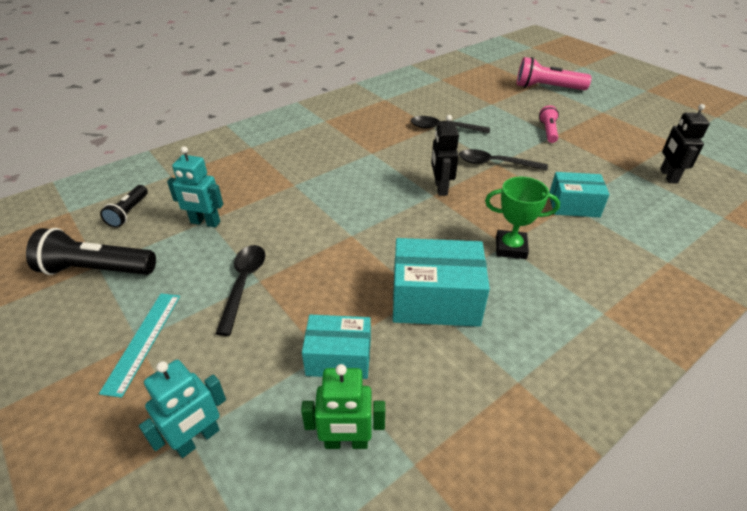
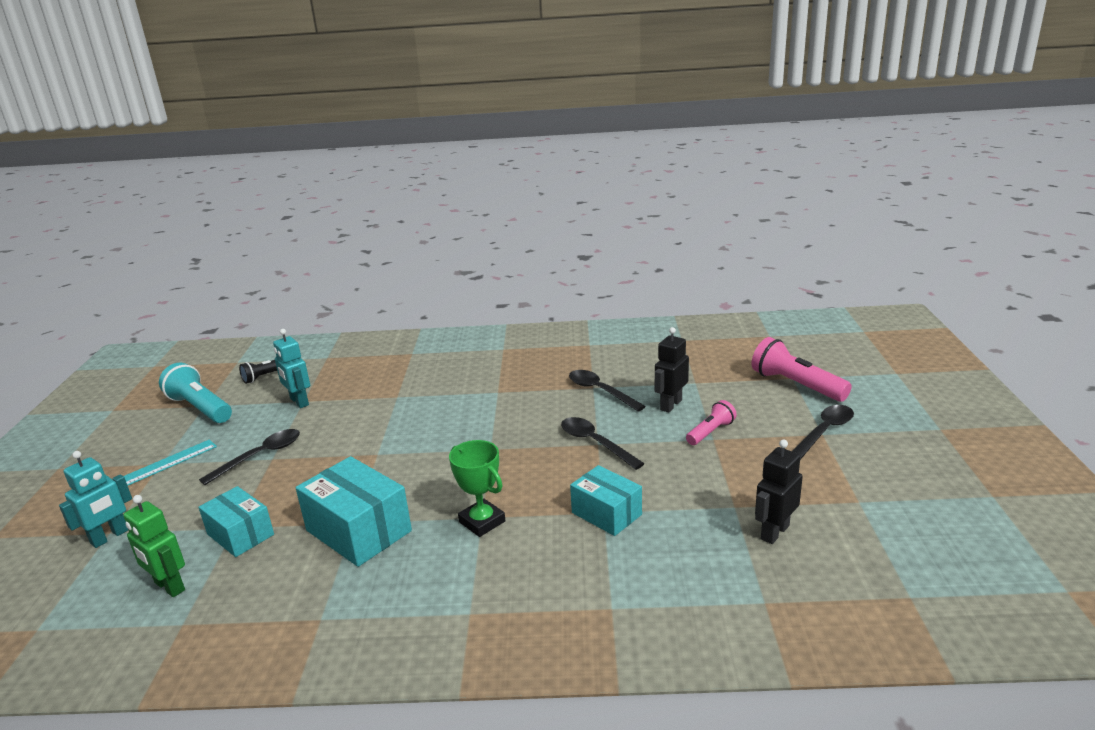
camera: 40 degrees right, 15 degrees down
black flashlight [26,228,156,275] -> turquoise flashlight [159,363,232,423]
turquoise robot [139,360,226,458] -> turquoise robot turned 45 degrees counterclockwise [59,451,132,548]
black robot [431,115,459,196] -> black robot moved to [655,327,689,413]
none -> black spoon [792,405,854,460]

